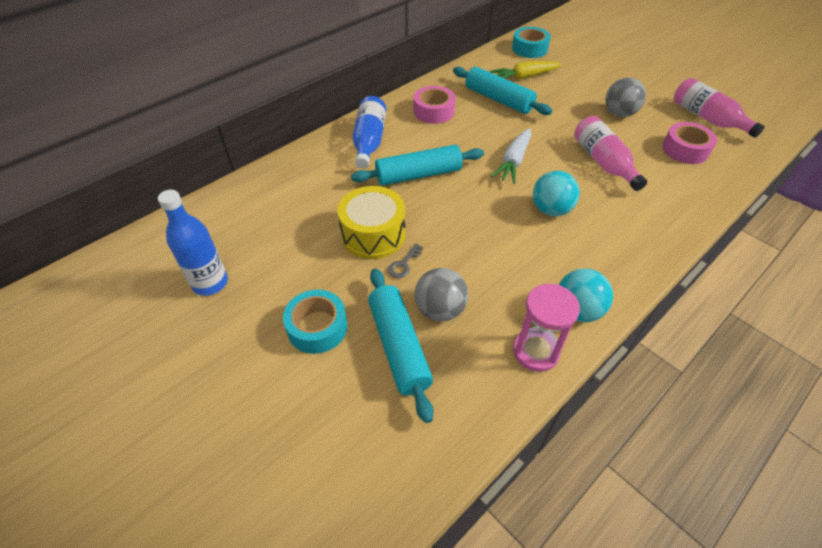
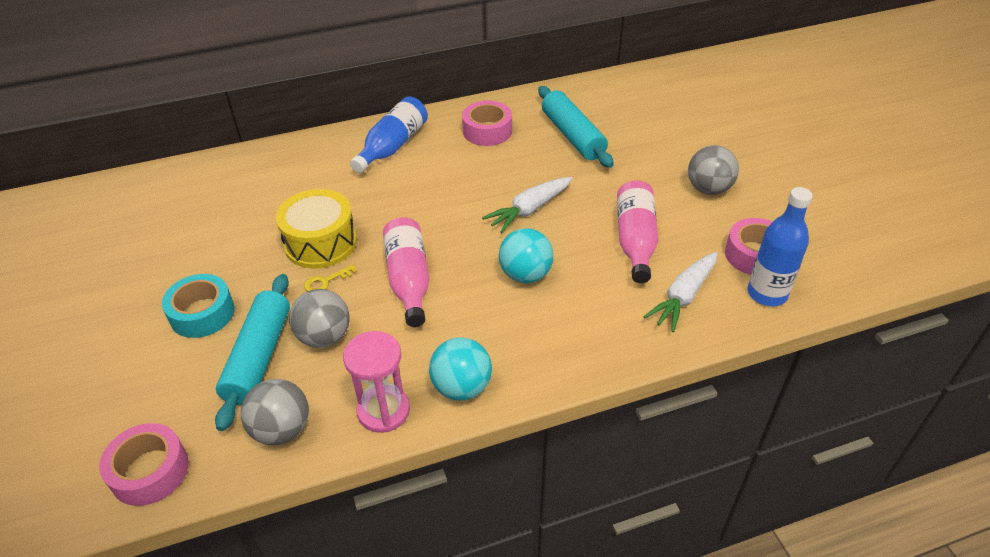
camera: 25 degrees right, 5 degrees down
blue bottle [158,190,228,296] -> blue bottle moved to [748,187,813,306]
turquoise rolling pin [351,145,484,186] -> none
grey key [388,243,423,278] -> yellow key [304,264,357,291]
yellow carrot [490,61,562,80] -> none
turquoise tape [512,27,551,58] -> none
pink bottle [674,78,765,138] -> pink bottle moved to [383,217,429,327]
none -> pink tape [99,423,189,506]
none -> grey ball [241,379,309,445]
none -> white carrot [643,252,718,332]

